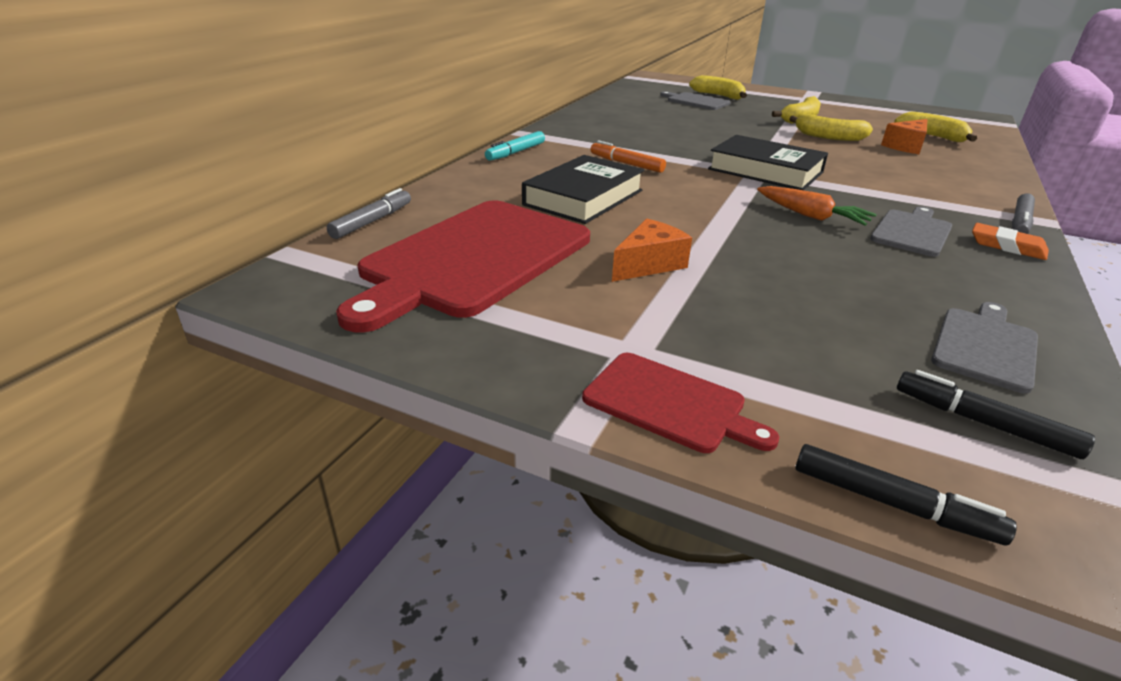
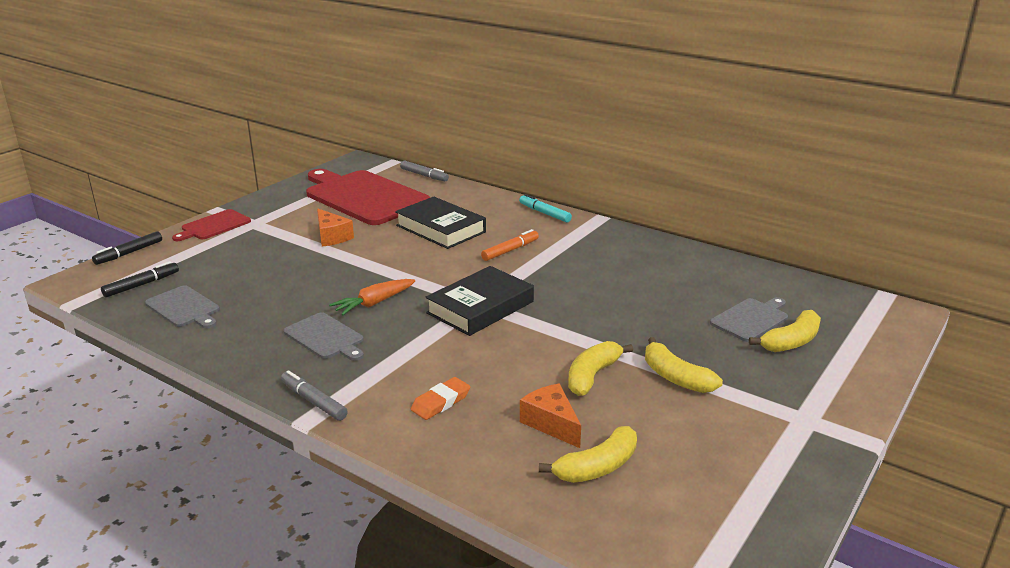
camera: 100 degrees right, 5 degrees down
orange eraser [972,223,1049,260] -> orange eraser moved to [411,377,470,420]

